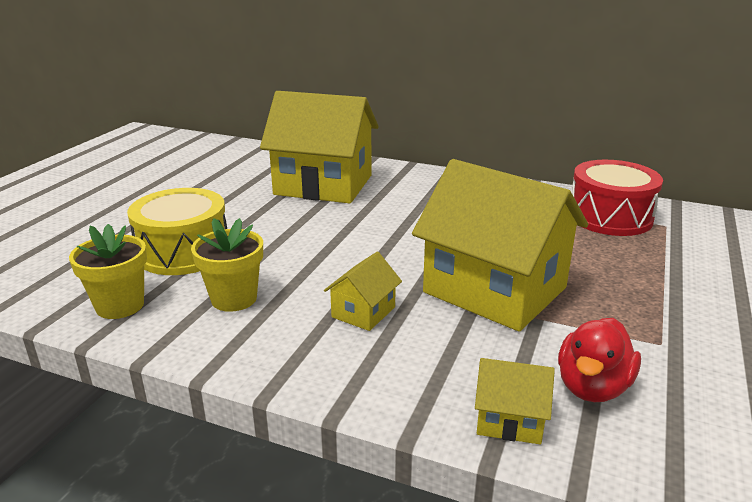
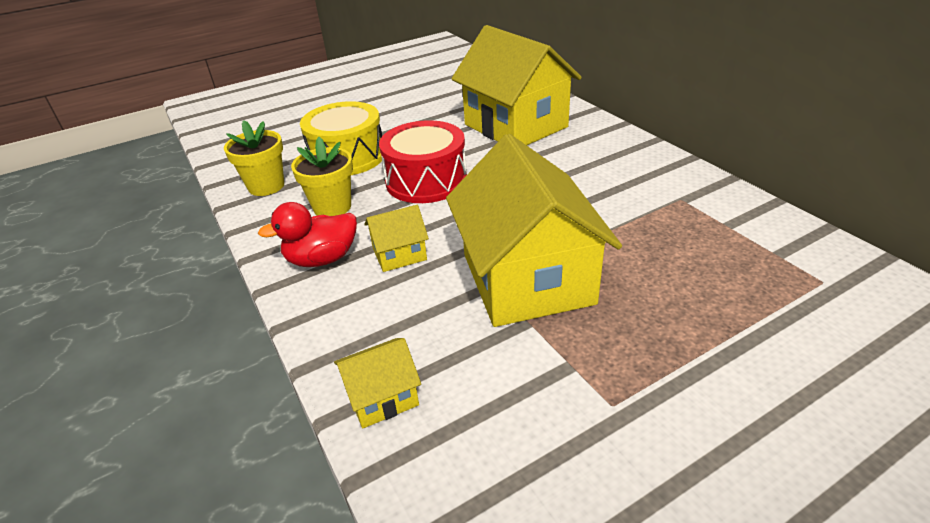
camera: 40 degrees right, 10 degrees up
yellow house [475,358,555,445] -> yellow house turned 75 degrees counterclockwise [334,338,421,428]
red duck [558,318,641,402] -> red duck moved to [258,202,357,267]
red drum [572,160,663,236] -> red drum moved to [379,121,467,203]

